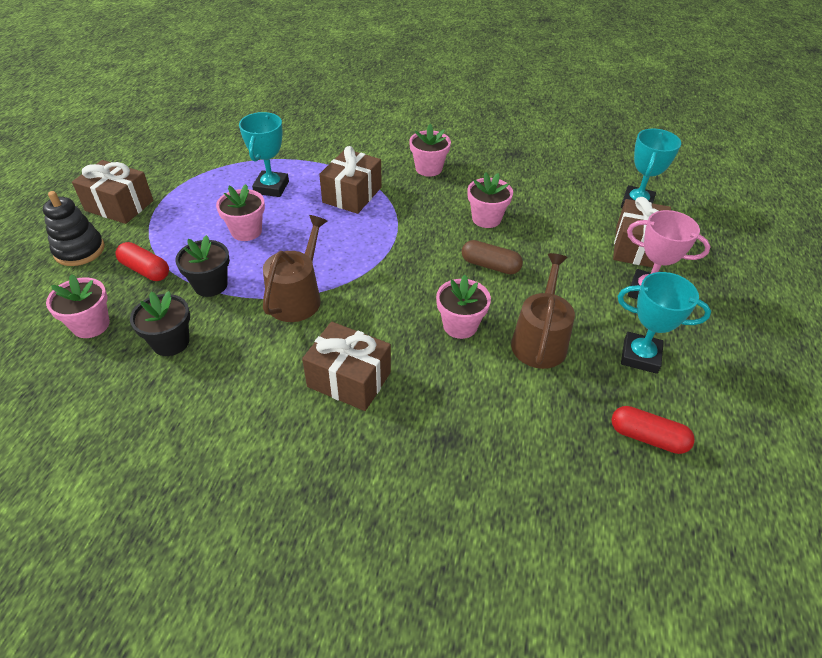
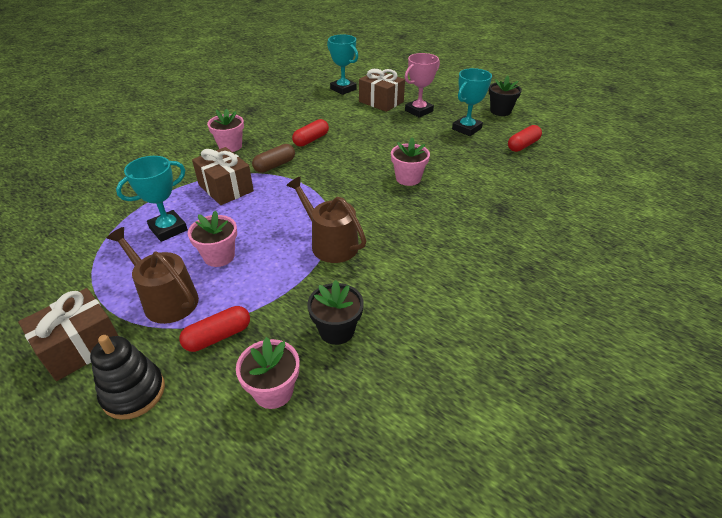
camera: 65 degrees left, 5 degrees down
black flower pot [175,235,230,297] -> black flower pot moved to [489,75,522,116]
turquoise trophy [239,112,289,197] -> turquoise trophy turned 75 degrees counterclockwise [116,156,188,242]
brown gift [302,322,391,411] -> none
brown capsule [462,240,523,274] -> brown capsule moved to [252,144,295,173]
pink flower pot [468,172,513,228] -> red capsule [292,119,329,147]
brown watering can [511,253,575,369] -> brown watering can moved to [107,227,199,324]

